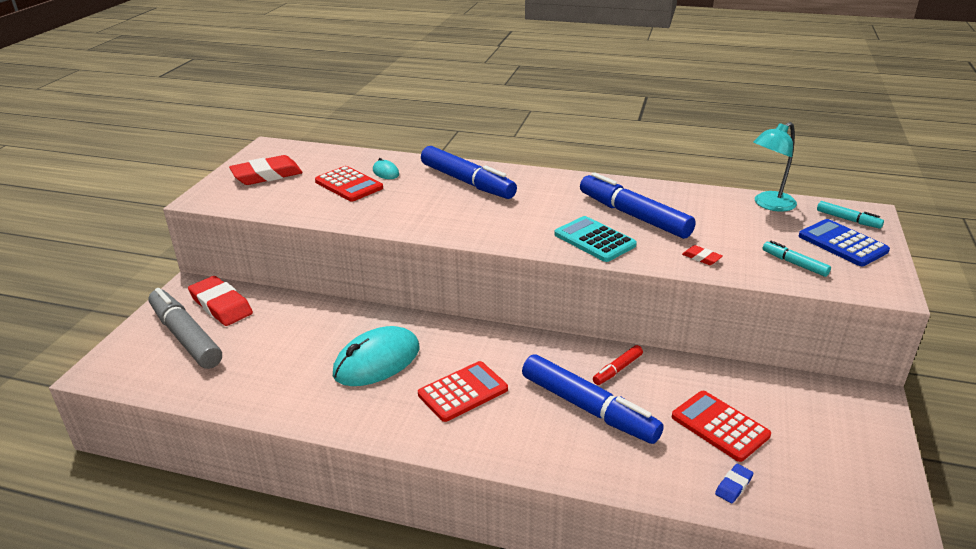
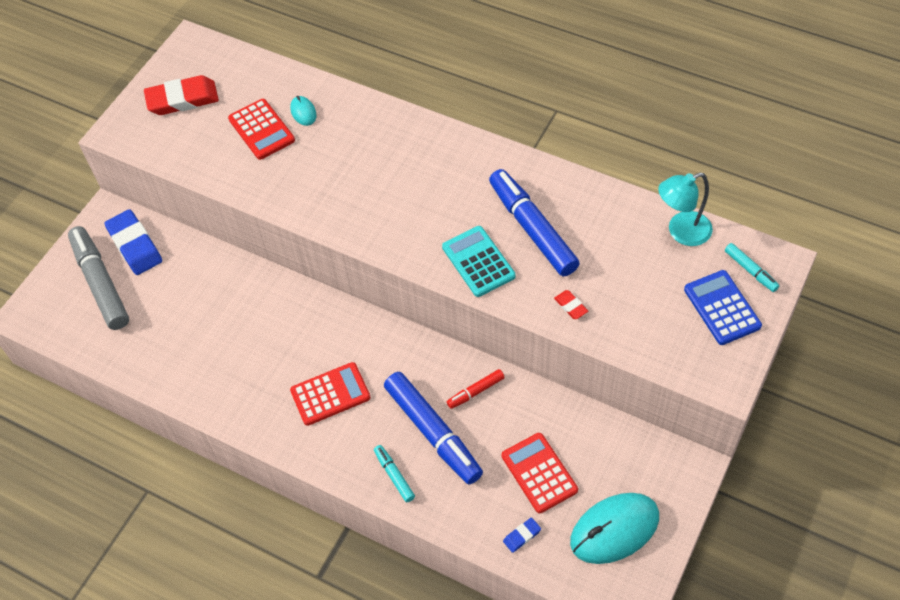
camera: 15 degrees right, 25 degrees up
red eraser [188,276,253,326] -> blue eraser [104,209,162,275]
turquoise mouse [333,326,420,386] -> turquoise mouse moved to [570,493,659,564]
blue marker [421,146,517,199] -> none
turquoise marker [763,240,831,277] -> turquoise marker moved to [374,445,415,502]

